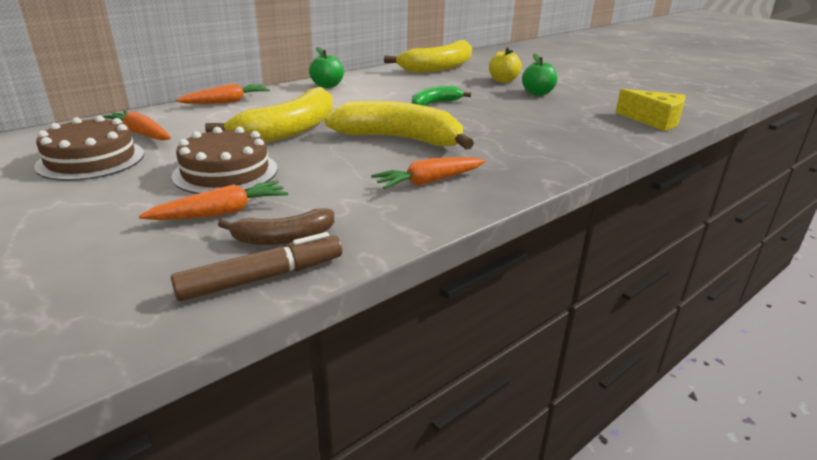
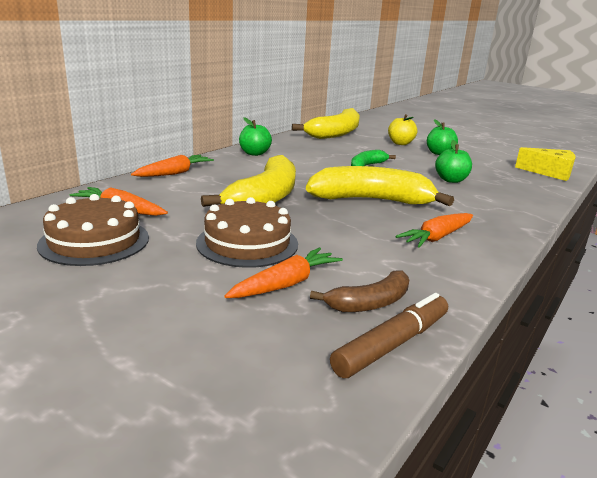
camera: 15 degrees left, 5 degrees down
none -> green apple [435,140,472,183]

